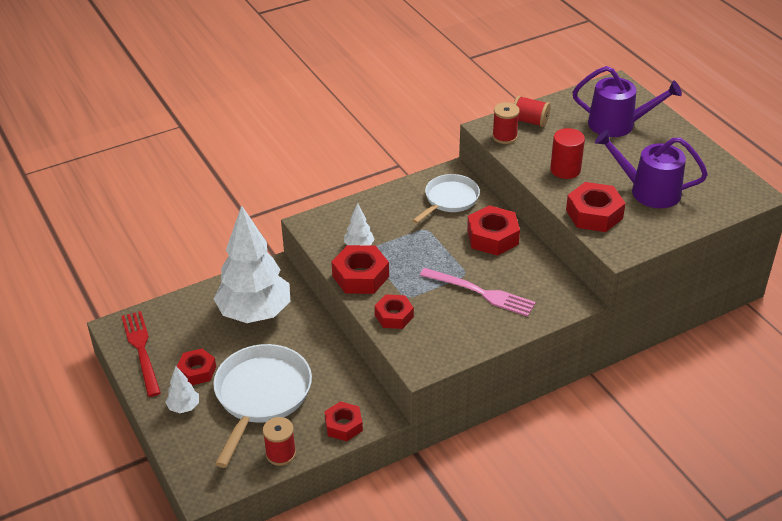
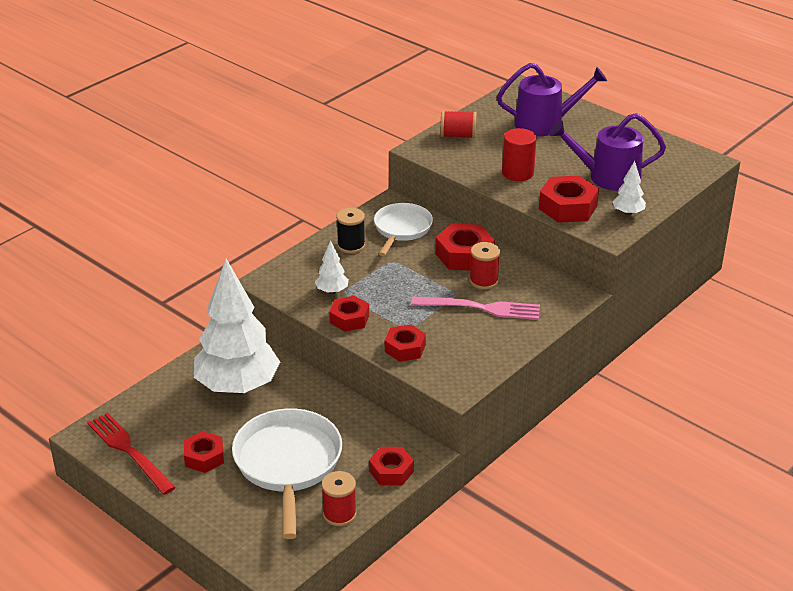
camera: 20 degrees left, 5 degrees down
white tree [166,366,199,413] -> white tree moved to [613,161,646,216]
red nut [332,245,389,294] -> red nut [329,296,369,332], size x0.66
red spool [492,102,520,144] -> red spool moved to [469,242,500,290]
none -> black spool [336,208,365,253]

